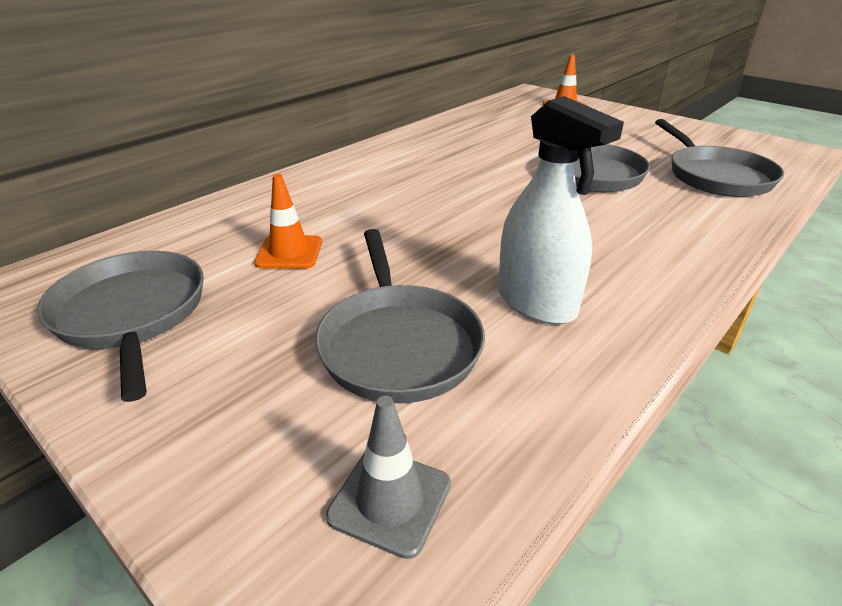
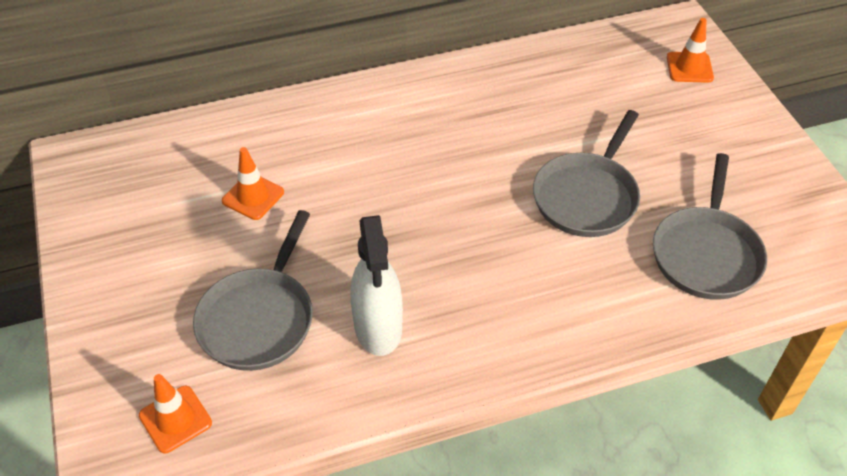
camera: 30 degrees right, 15 degrees up
grey pan [37,251,204,402] -> none
grey traffic cone [326,396,451,559] -> orange traffic cone [139,374,212,453]

